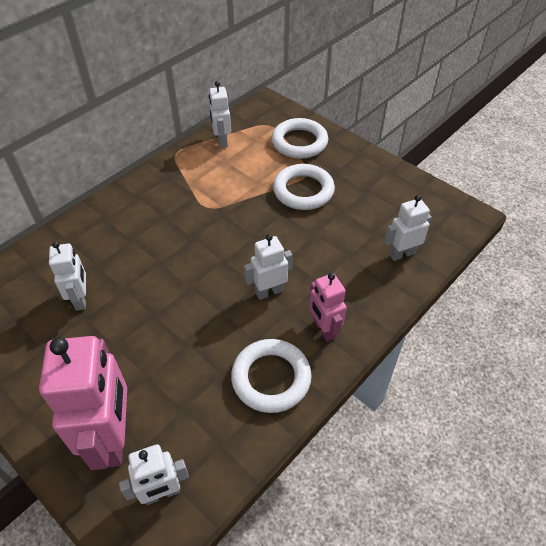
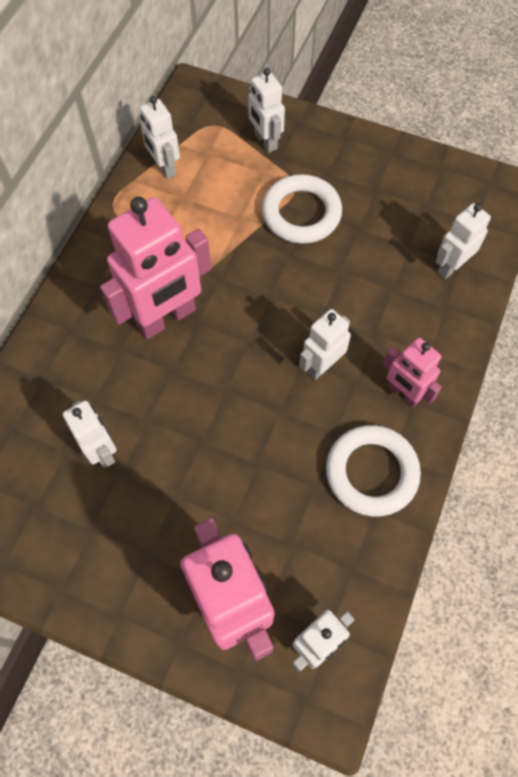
camera: 20 degrees left, 15 degrees up
white ring [272,118,328,159] -> white robot [248,68,285,153]
none -> pink robot [100,197,211,339]

